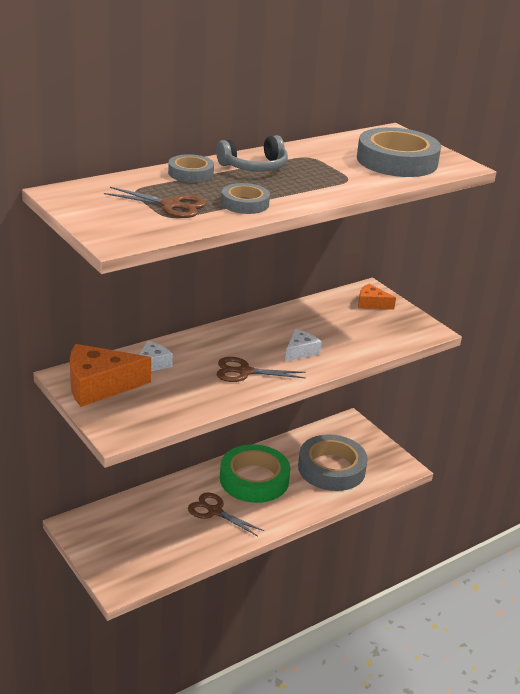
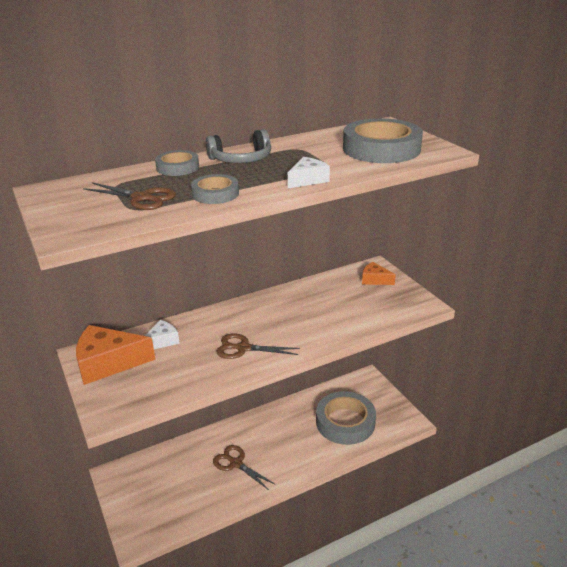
camera: 10 degrees right, 0 degrees up
green tape [220,444,290,503] -> none
white cheese [285,329,322,362] -> white cheese moved to [288,157,330,188]

